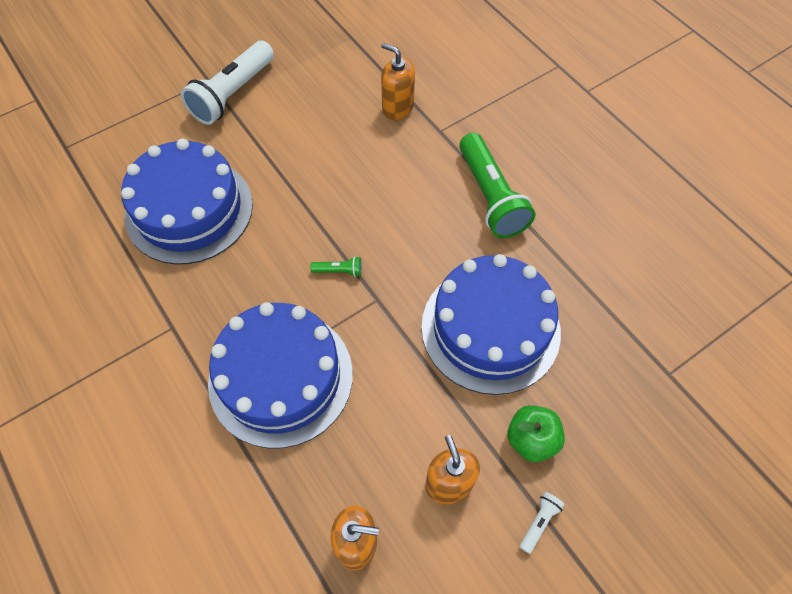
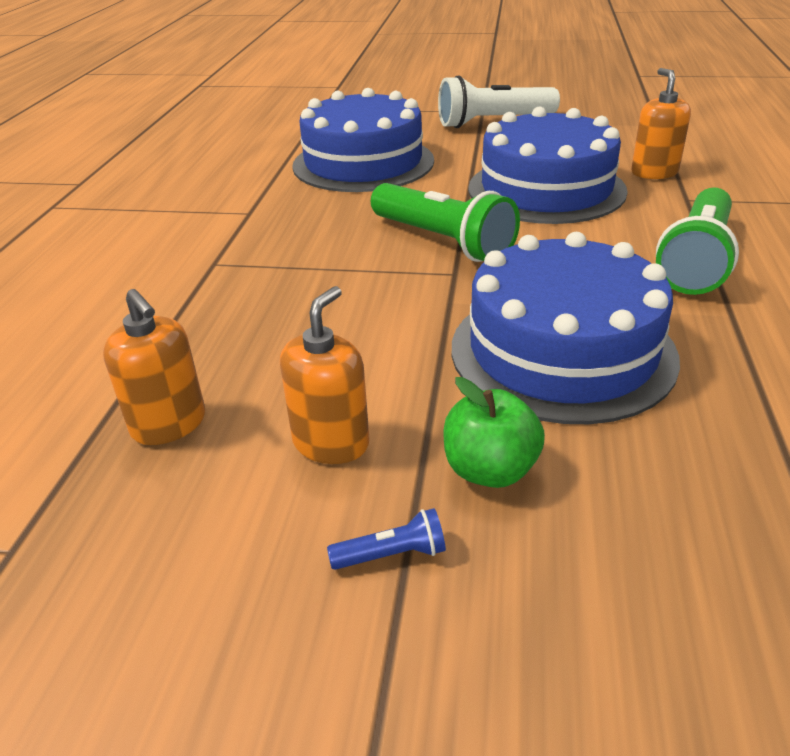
camera: 45 degrees right, 25 degrees down
blue cake [208,302,353,449] -> blue cake moved to [468,107,628,224]
green flashlight [310,257,362,277] -> green flashlight [371,183,520,262], size x2.46
white flashlight [519,492,565,554] -> blue flashlight [327,508,446,570]

